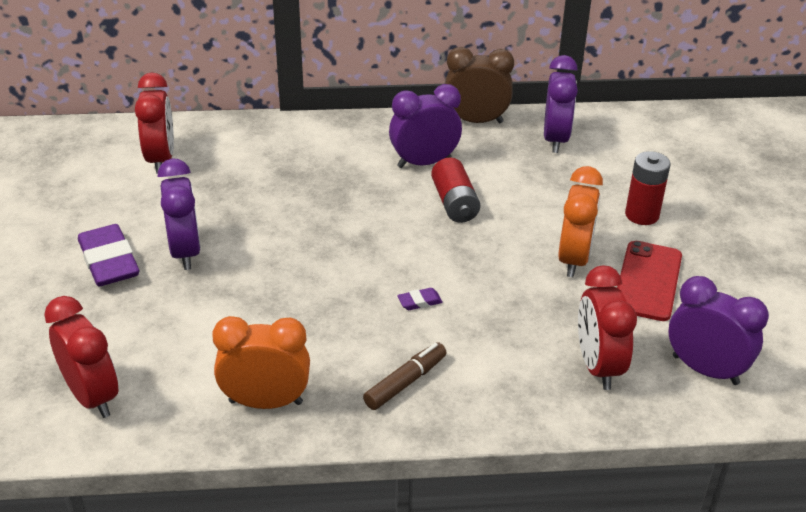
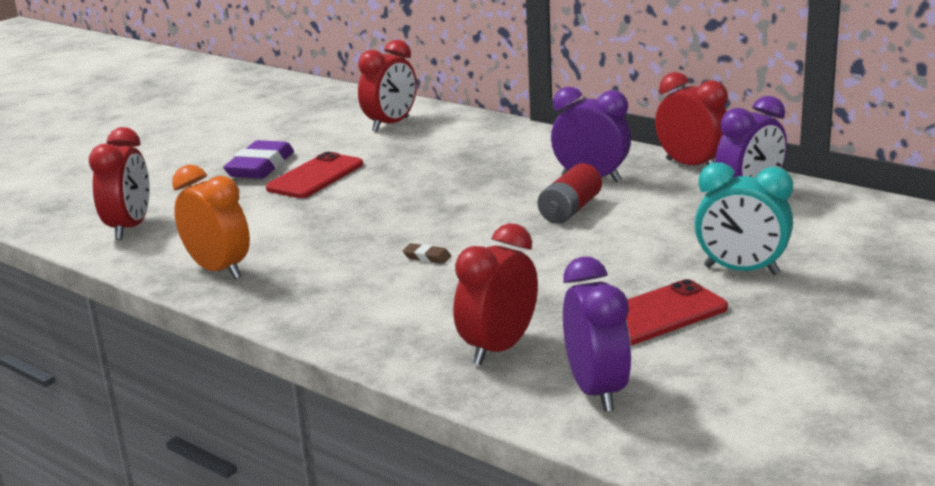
camera: 45 degrees right, 15 degrees down
purple clock [158,158,201,270] -> red phone [266,152,363,198]
brown marker [363,342,447,410] -> none
purple eraser [397,288,443,310] -> brown eraser [403,243,451,264]
brown clock [445,47,514,123] -> red clock [655,72,728,166]
orange clock [558,166,603,277] -> none
red battery [625,151,671,225] -> turquoise clock [695,162,793,275]

